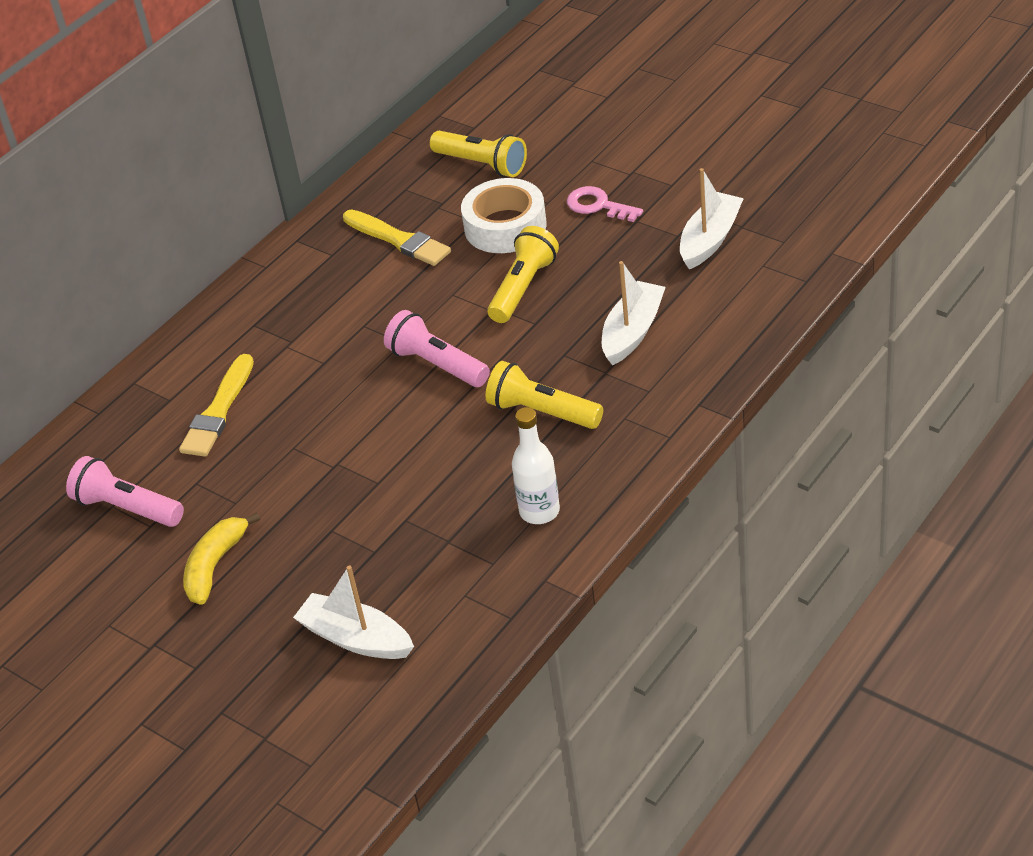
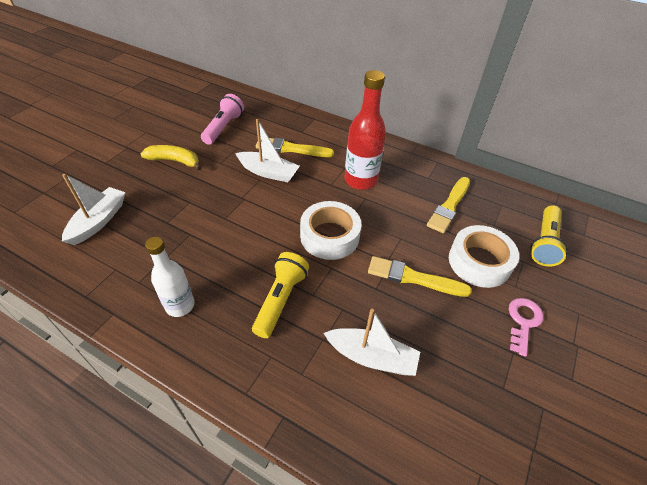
camera: 75 degrees right, 5 degrees up
pink flashlight [384,310,490,387] -> white tape [300,201,361,260]
yellow flashlight [487,226,559,323] -> yellow brush [368,256,472,297]
white boat [680,168,744,269] -> white boat moved to [235,119,300,182]
none -> red bottle [345,70,386,190]

